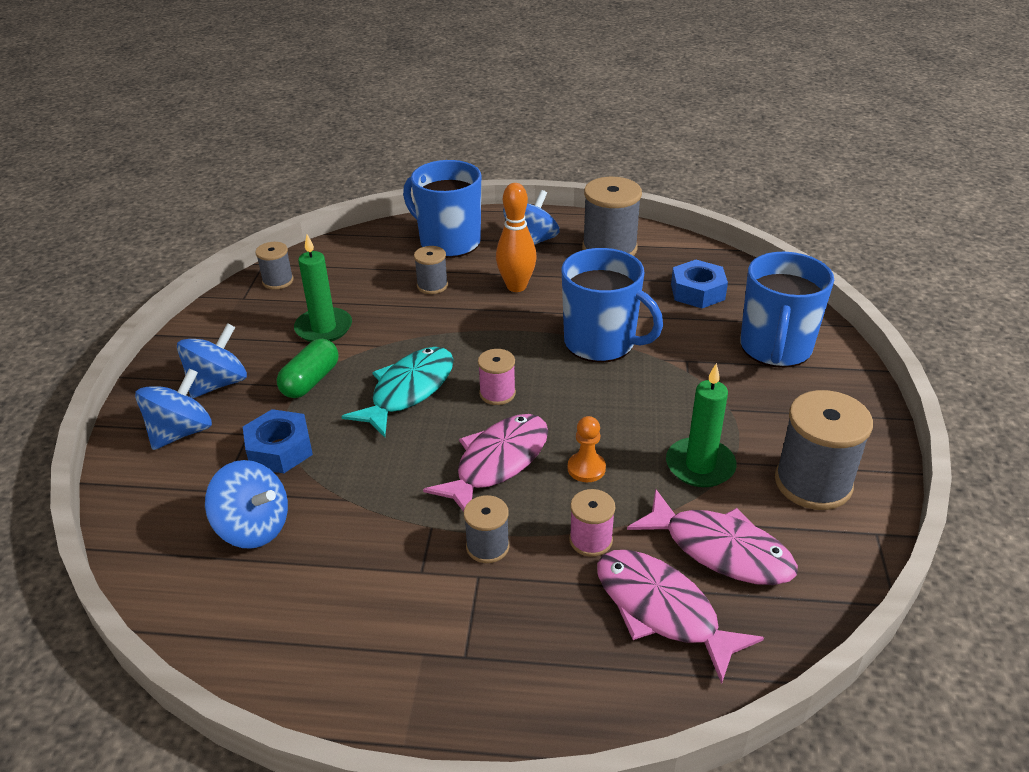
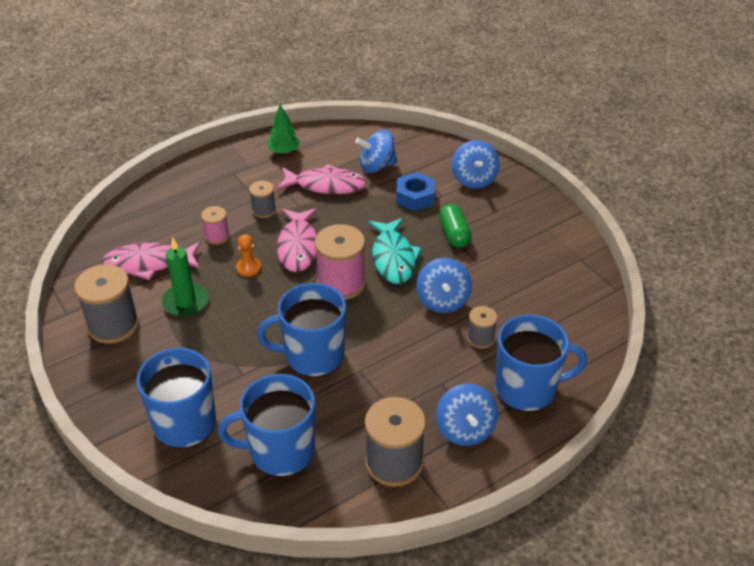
camera: 140 degrees right, 5 degrees up
blue spinning top [177,323,247,398] -> blue spinning top moved to [416,258,472,313]
grey spool [255,242,293,289] -> none
green candle [294,235,352,342] -> none
pink spool [478,349,516,405] -> pink spool [315,224,366,300], size x1.86
orange bowling pin [496,183,537,292] -> none
pink fish [597,550,764,684] -> pink fish moved to [276,164,367,194]
blue nut [671,260,728,308] -> blue mug [218,374,315,477]
none -> green tree [267,104,300,154]

